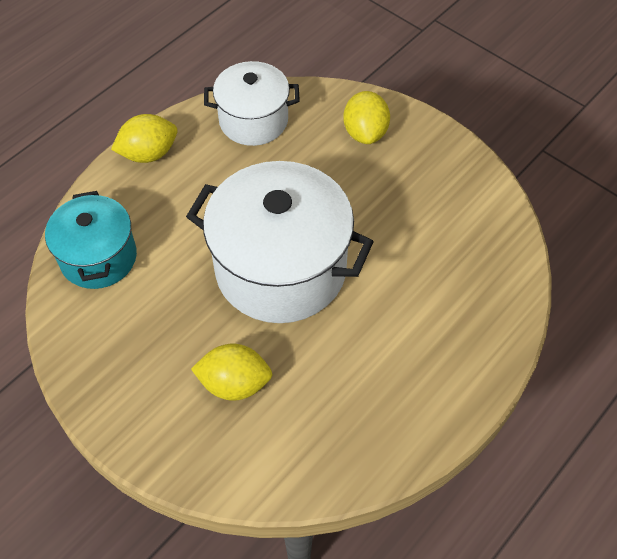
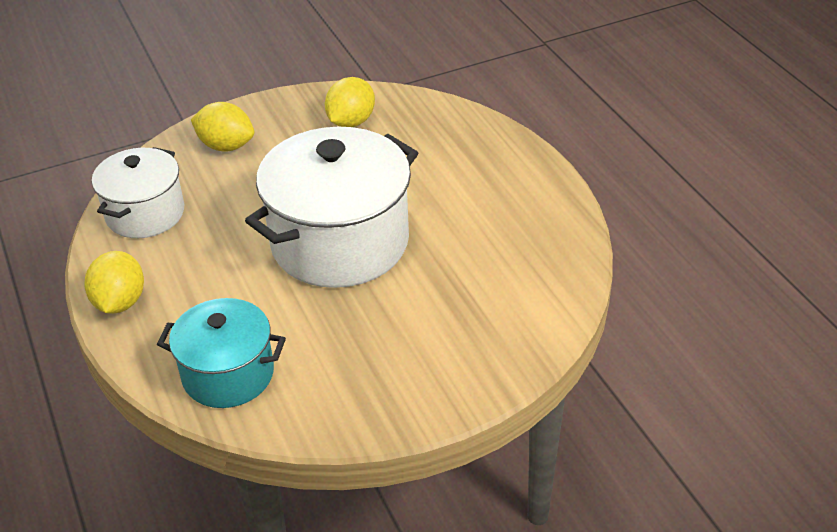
camera: 65 degrees left, 15 degrees down
yellow lemon [191,344,272,401] -> yellow lemon moved to [325,77,375,127]

